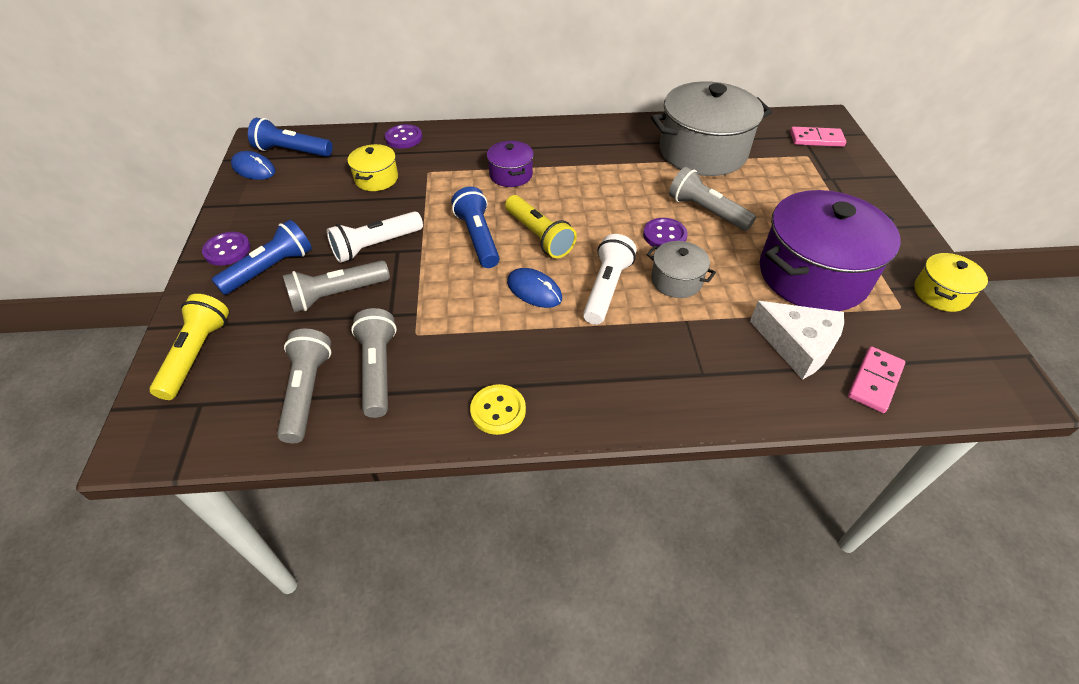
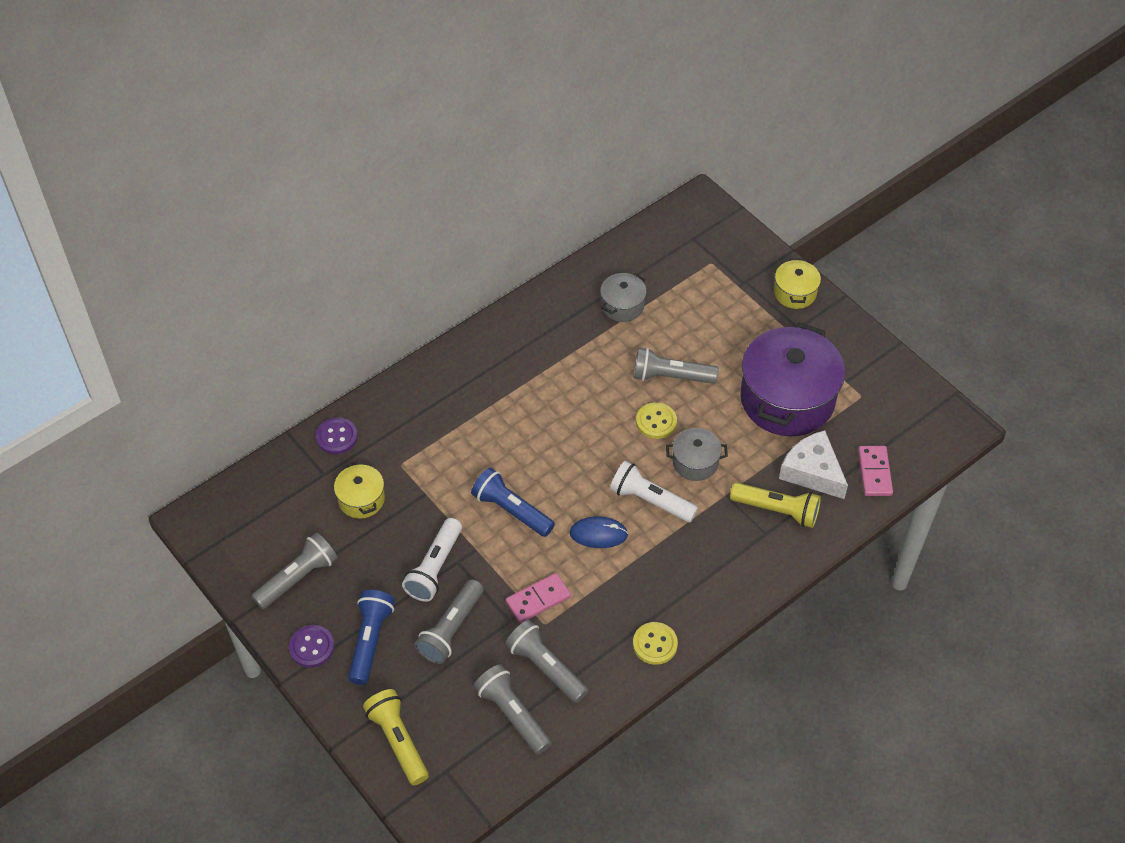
camera: 35 degrees left, 5 degrees up
blue mouse [231,151,276,180] -> none
blue flashlight [248,118,333,157] -> none
purple pot [487,141,534,187] -> none
yellow flashlight [505,195,577,258] -> yellow flashlight moved to [730,482,821,528]
white flashlight [583,234,637,325] -> white flashlight turned 45 degrees counterclockwise [610,461,698,522]
purple button [643,218,688,247] -> yellow button [636,402,677,439]
grey pot [651,81,772,176] -> grey pot [600,273,647,322], size x0.47
white cheese [750,301,844,380] -> white cheese turned 135 degrees counterclockwise [779,430,848,499]
pink domino [790,127,846,147] -> pink domino moved to [506,573,571,623]
yellow pot [914,253,988,312] -> yellow pot moved to [774,258,821,309]
none -> grey flashlight [252,532,338,609]

